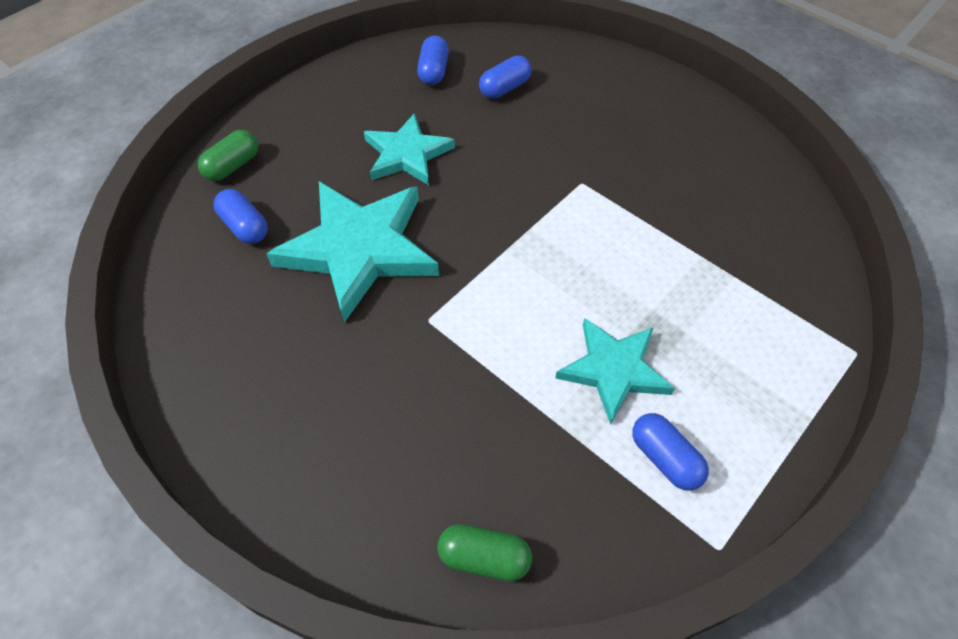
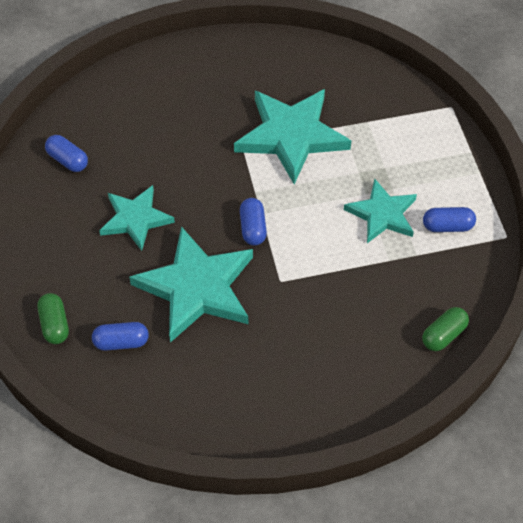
camera: 55 degrees left, 0 degrees up
blue capsule [479,55,531,99] -> blue capsule moved to [240,198,267,246]
none -> turquoise star [234,89,351,184]

